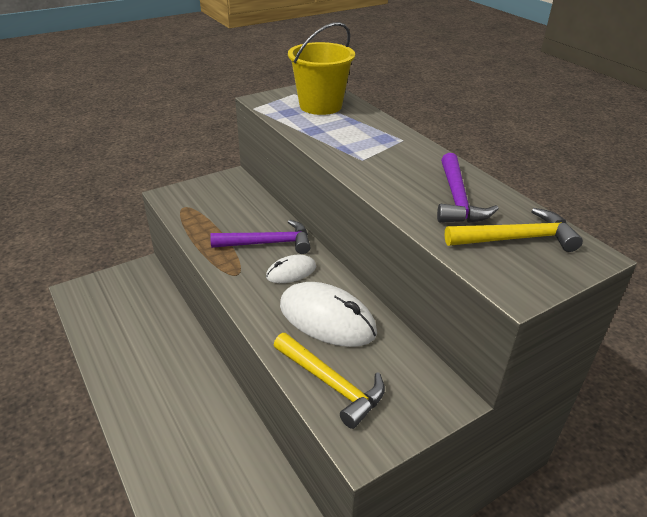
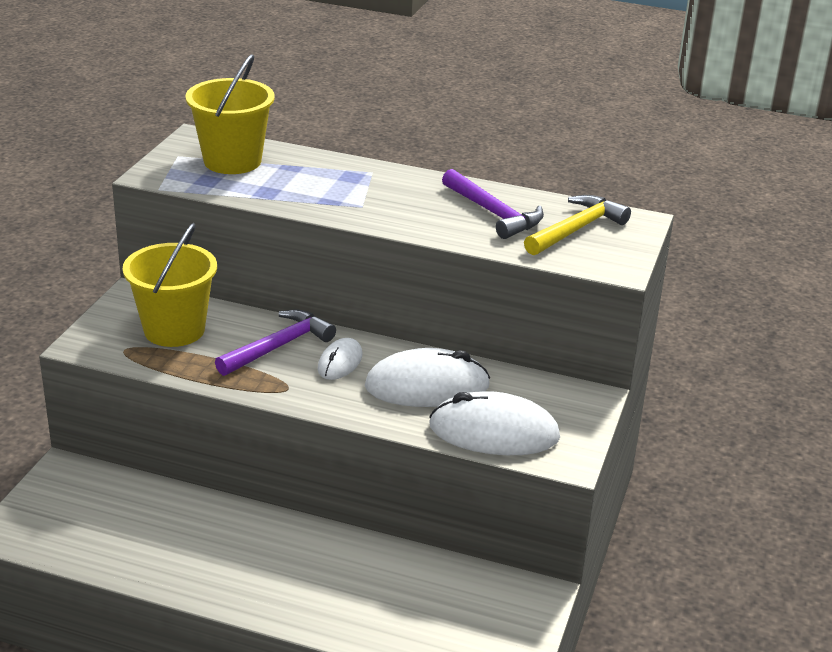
camera: 40 degrees left, 5 degrees down
yellow hammer [273,333,385,429] -> white mouse [429,391,560,455]
none -> yellow bucket [123,223,217,347]

